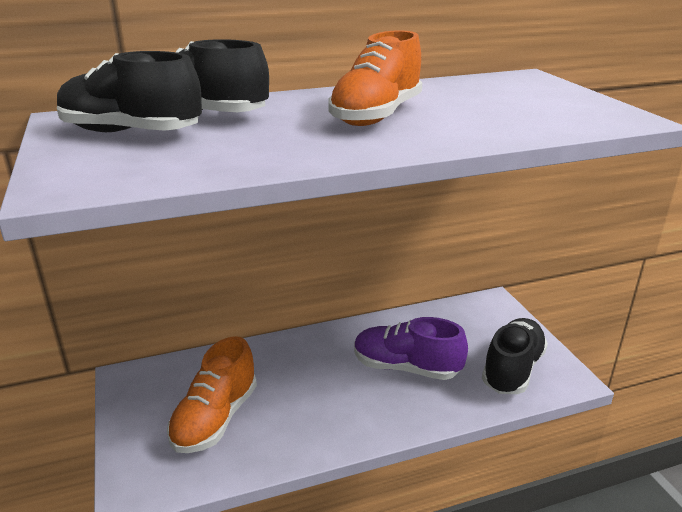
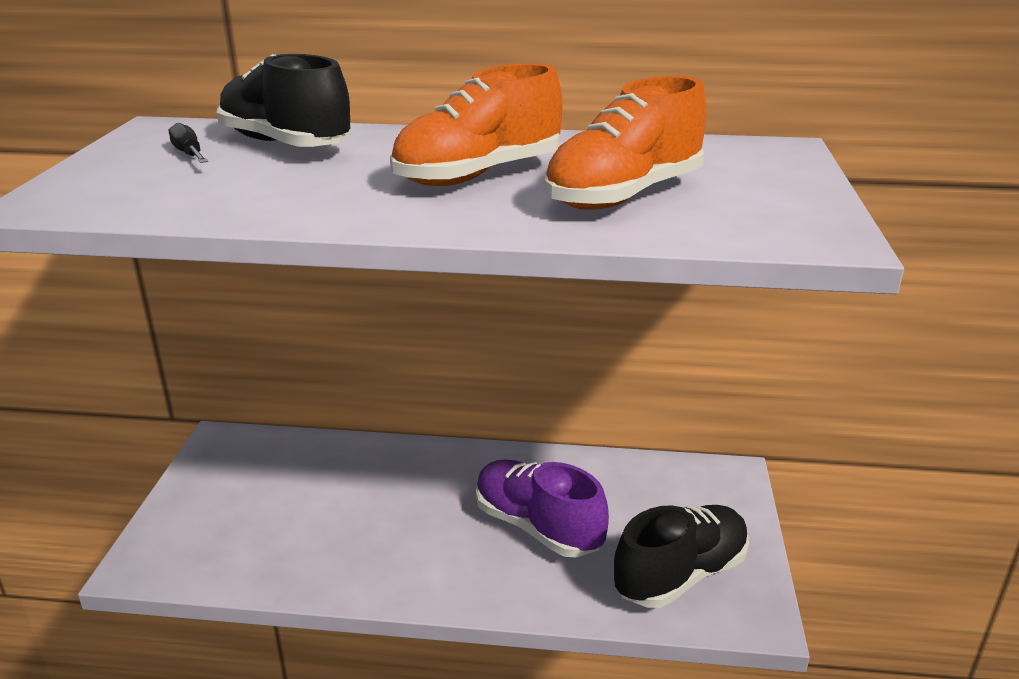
camera: 25 degrees right, 0 degrees up
black shoe [57,51,202,132] -> black screwdriver [169,123,208,163]
orange shoe [167,336,257,453] -> orange shoe moved to [544,76,707,210]

